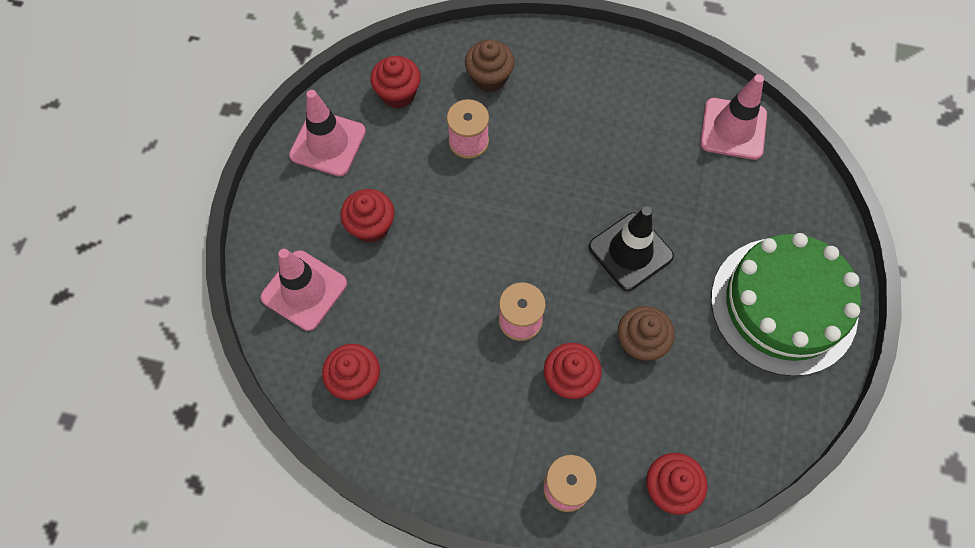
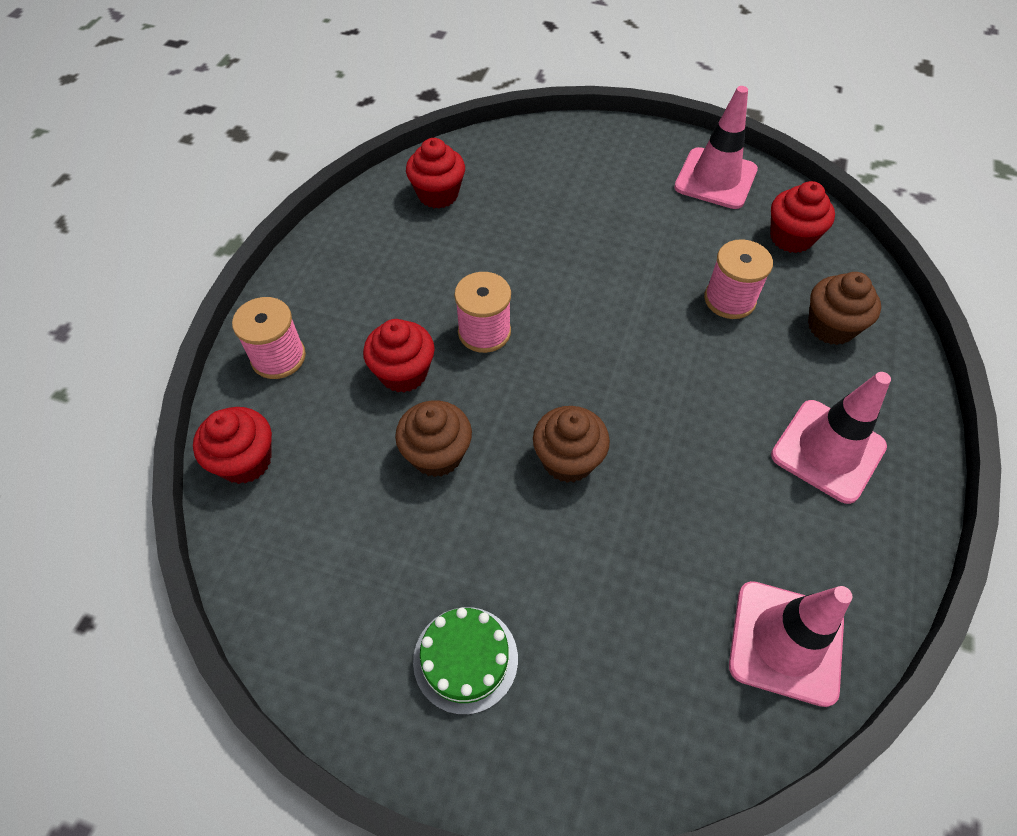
camera: 95 degrees right, 10 degrees down
pink traffic cone [261,249,347,331] -> pink traffic cone moved to [771,372,891,504]
red cupcake [341,189,394,243] -> none
black traffic cone [589,206,674,291] -> brown cupcake [533,406,610,483]
green cake [711,233,861,376] -> green cake [413,607,518,715], size x0.46

